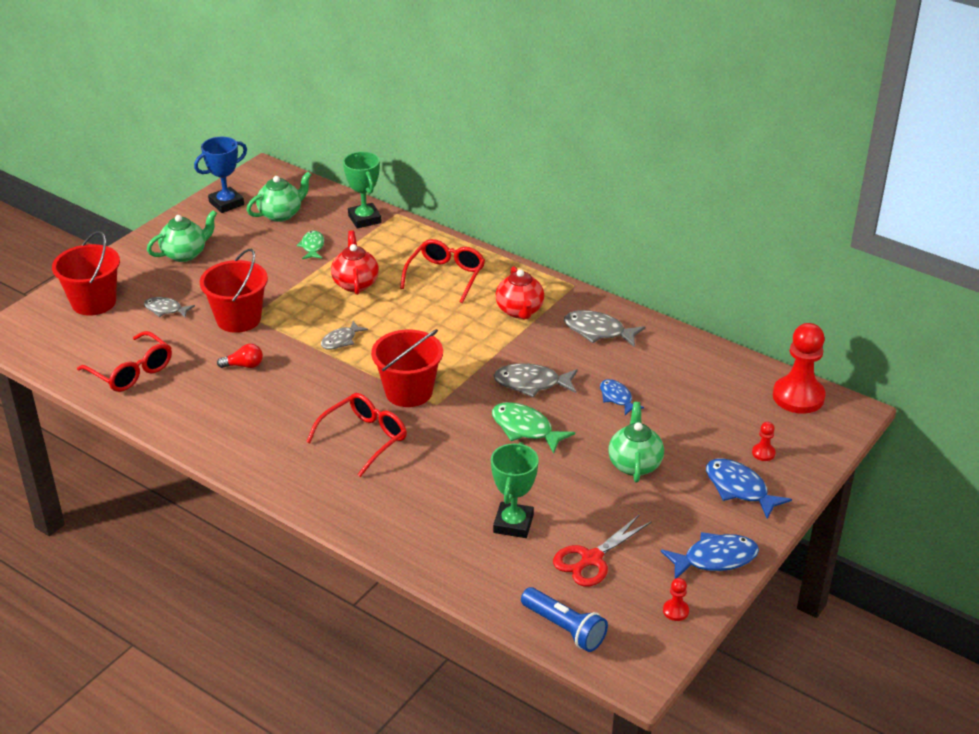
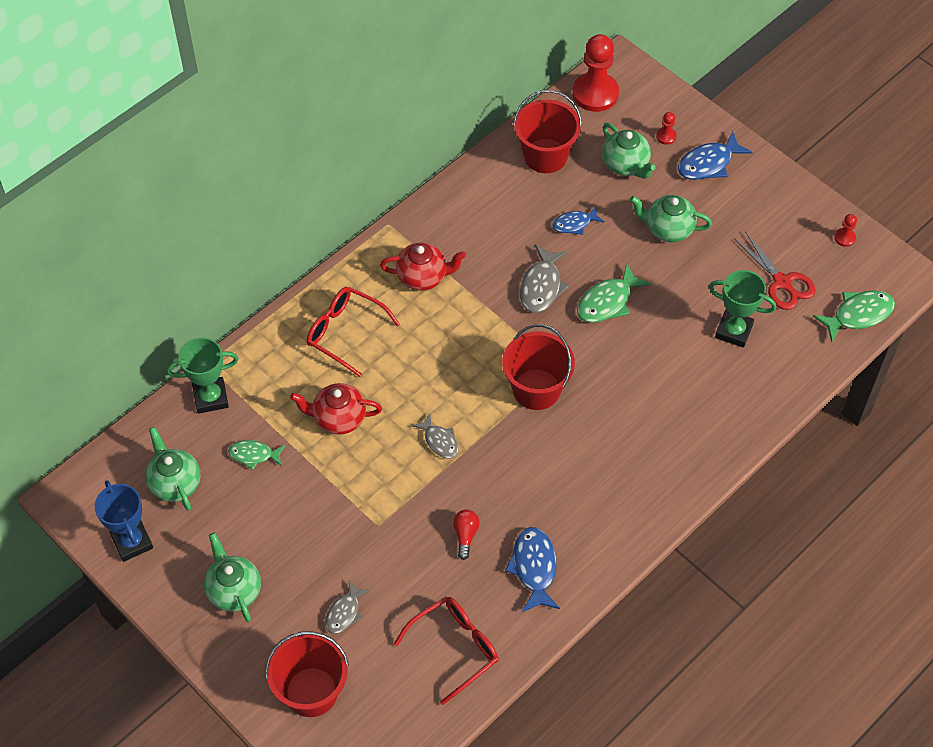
camera: 80 degrees left, 20 degrees up
red bucket [200,249,268,333] -> red bucket moved to [513,90,582,173]
red glasses [306,393,407,477] -> none
blue flashlight [521,587,608,652] -> green fish [813,290,895,343]
grey fish [564,310,645,347] -> none
blue fish [661,532,759,579] -> blue fish moved to [505,527,560,612]
none -> green teapot [602,123,656,178]

